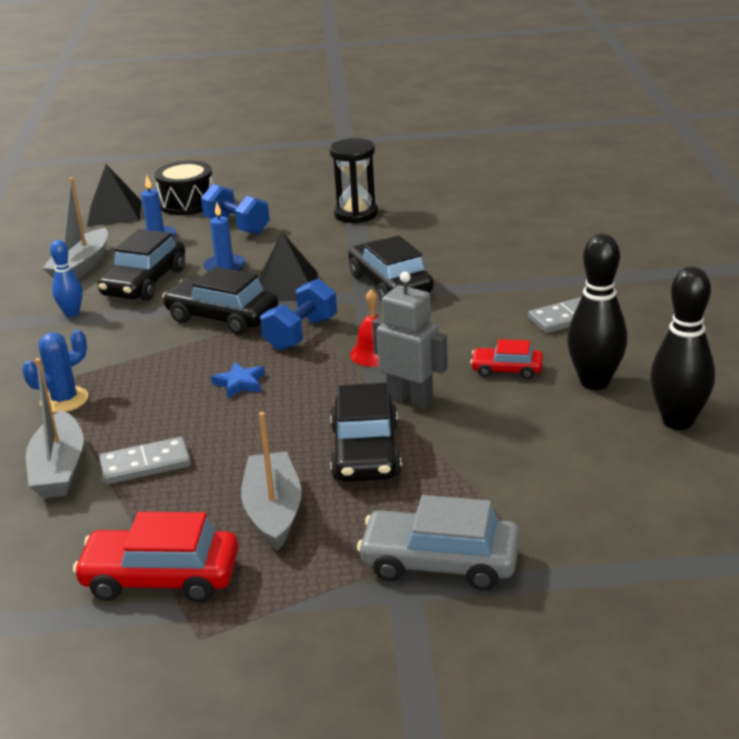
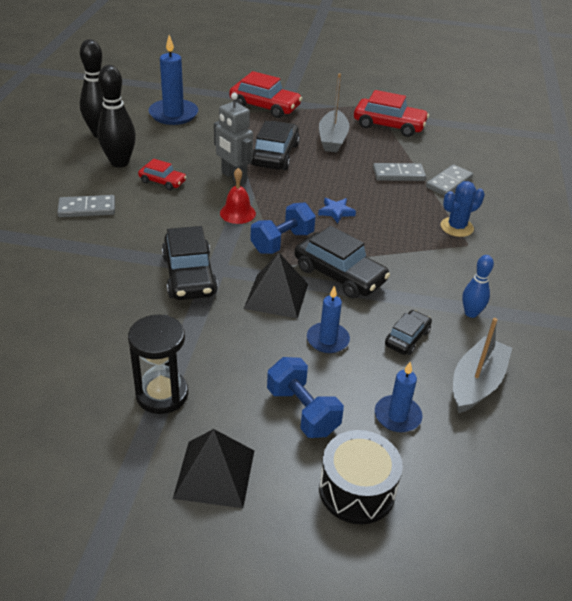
camera: 170 degrees left, 10 degrees up
grey boat [26,358,84,498] -> grey domino [426,164,473,196]
black pyramid [87,164,142,226] -> black pyramid moved to [173,429,254,508]
black car [98,229,185,301] -> black car [385,310,432,355], size x0.57
grey car [357,495,520,591] -> red car [229,71,302,118]
none -> blue candle [149,35,198,125]

